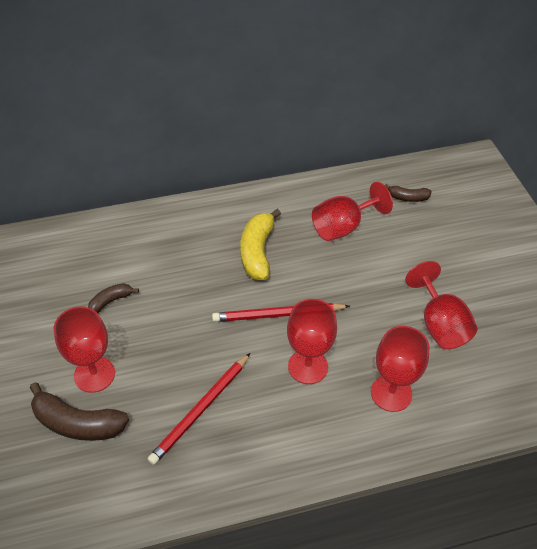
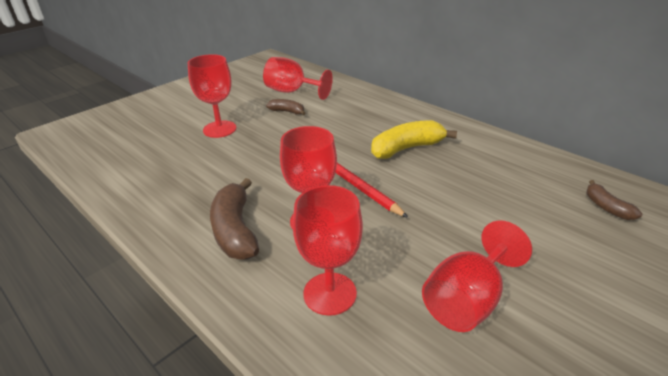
camera: 60 degrees right, 15 degrees down
brown banana [30,382,129,441] -> brown banana moved to [210,178,259,260]
red pencil [148,353,250,465] -> none
red goblet [312,182,393,241] -> red goblet moved to [263,57,333,100]

